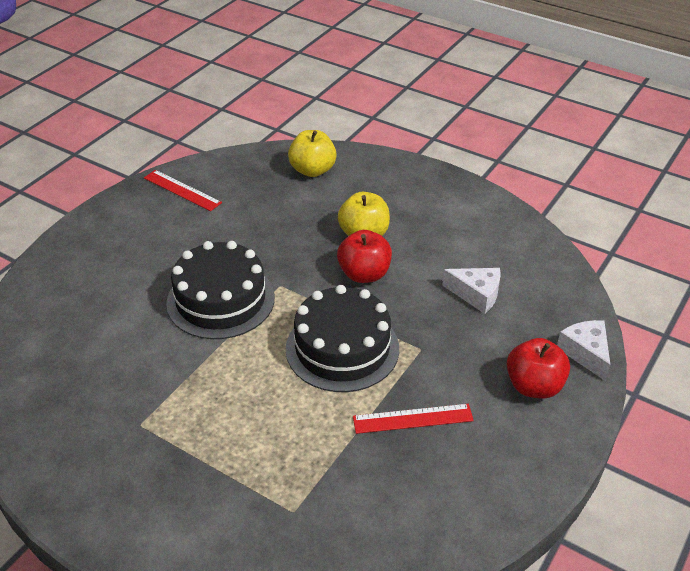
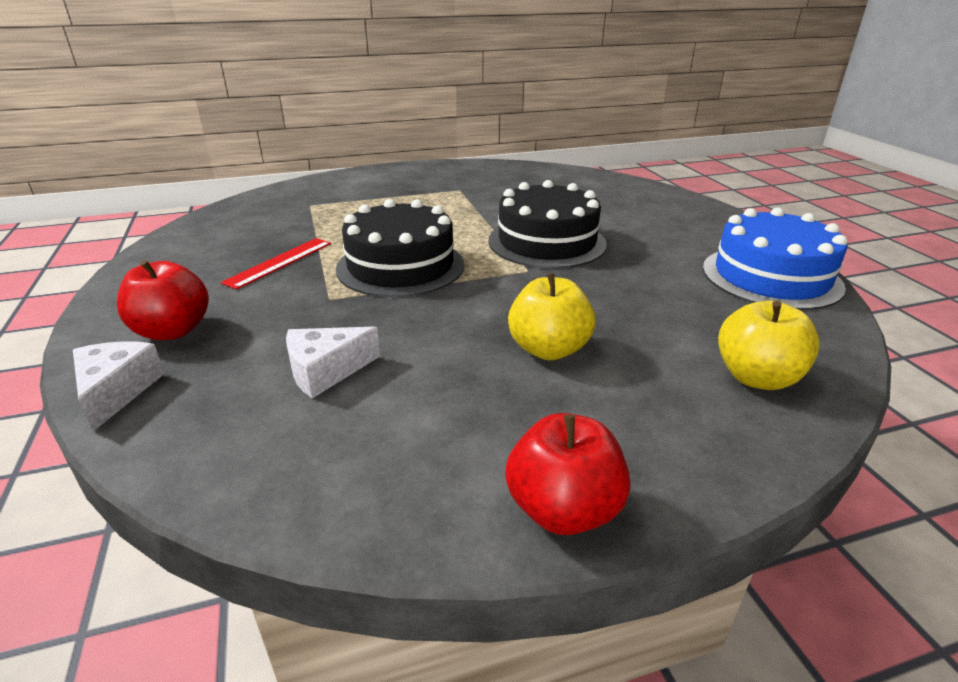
camera: 130 degrees right, 10 degrees down
red ruler [144,170,222,211] -> blue cake [703,208,848,310]
red apple [337,230,392,283] -> red apple moved to [505,413,630,535]
white cheese [557,320,610,381] -> white cheese turned 120 degrees counterclockwise [73,341,165,431]

